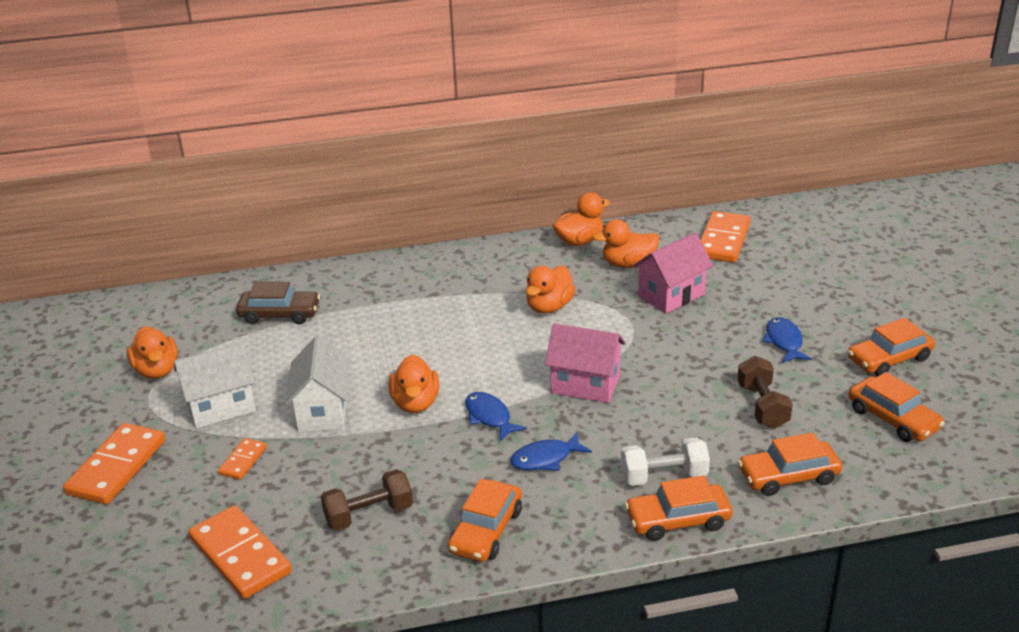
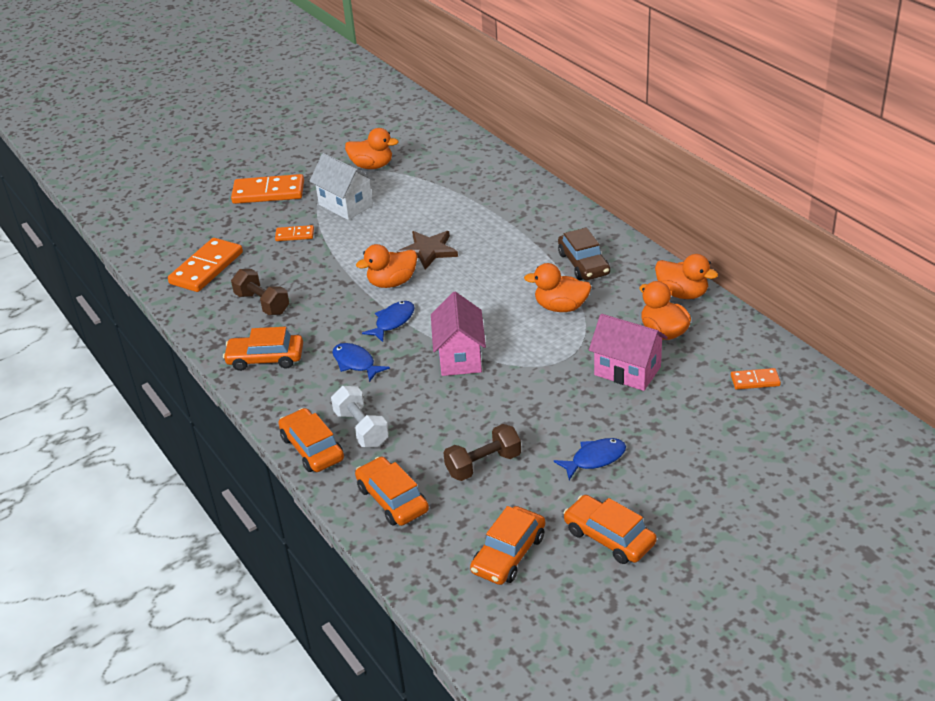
camera: 70 degrees right, 5 degrees up
orange duck [127,326,178,379] -> orange duck turned 120 degrees counterclockwise [345,128,399,169]
brown car [236,282,320,324] -> brown car moved to [558,228,610,280]
white house [285,336,350,432] -> none
orange domino [700,211,750,263] -> orange domino [731,368,781,389], size x0.51
none -> brown star [397,231,458,270]

